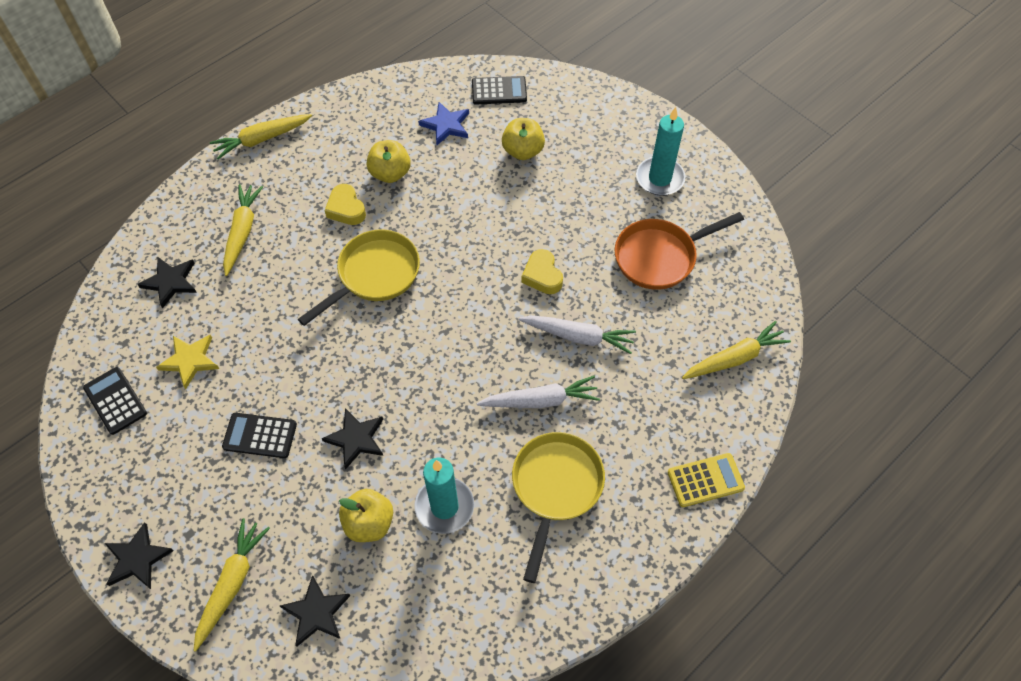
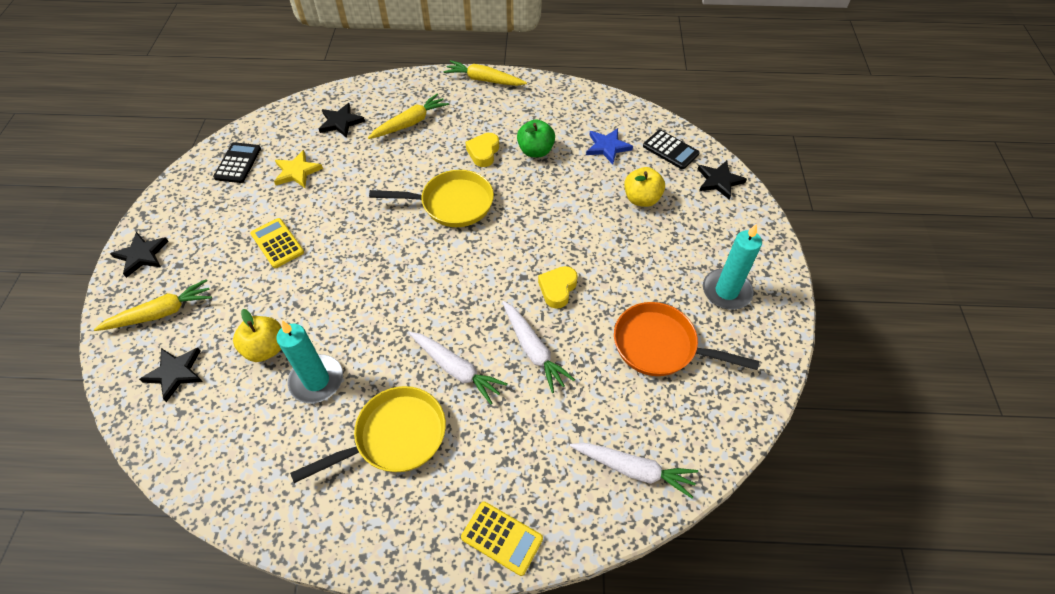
camera: 45 degrees right, 5 degrees down
black calculator [222,413,297,458] -> yellow calculator [250,218,304,268]
black star [321,408,383,470] -> black star moved to [698,161,747,200]
yellow apple [366,140,410,183] -> green apple [517,119,555,157]
yellow carrot [682,321,791,379] -> white carrot [570,443,698,498]

